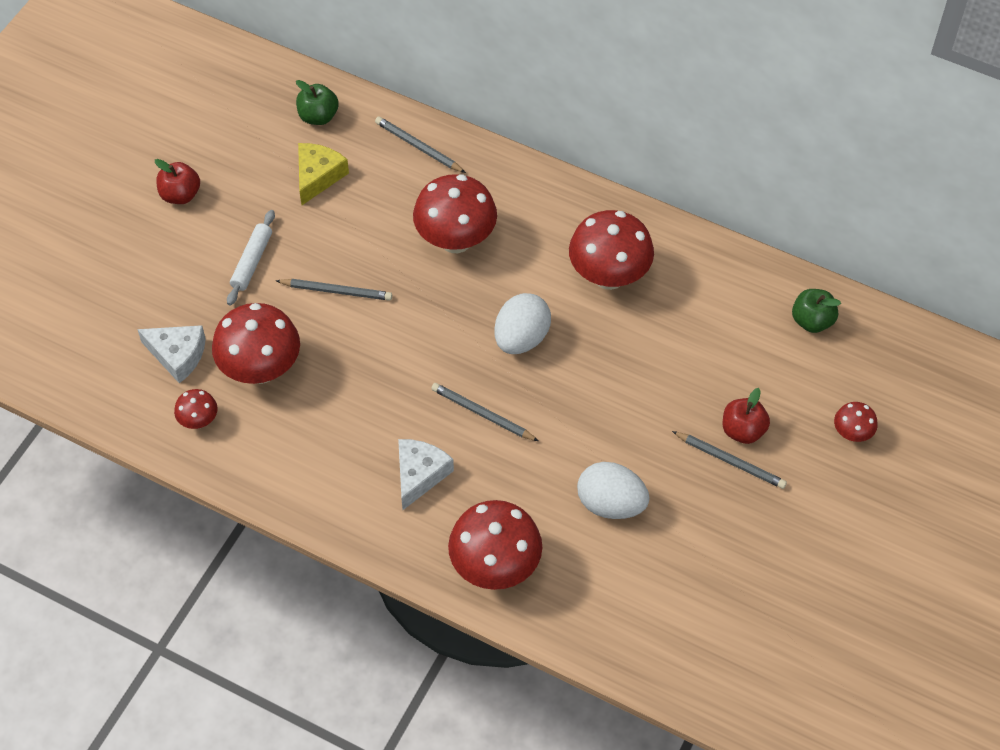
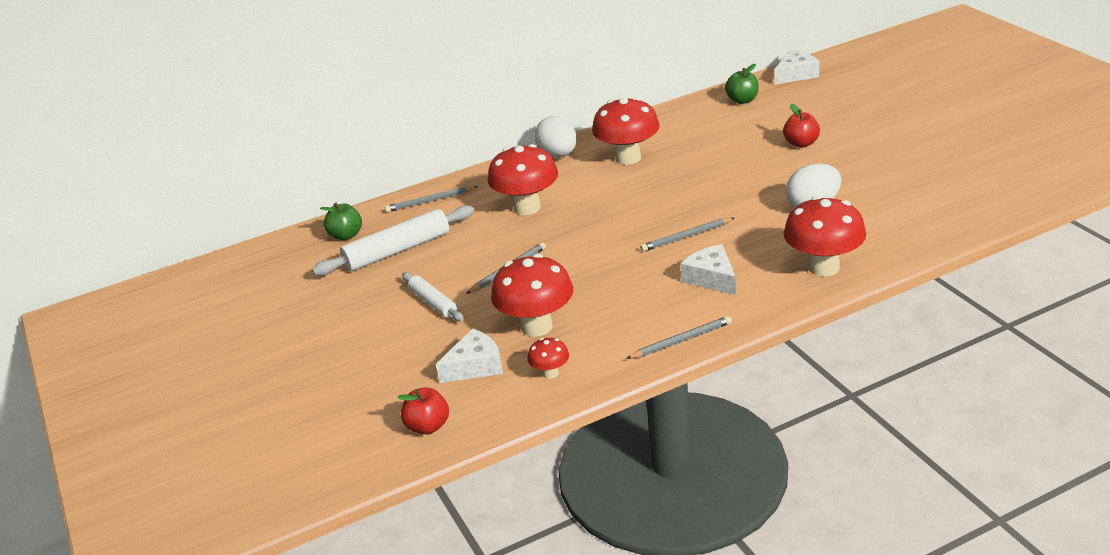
camera: 50 degrees left, 25 degrees down
red apple [155,159,200,204] -> red apple moved to [398,387,449,435]
yellow cheese [298,143,349,205] -> white rolling pin [312,205,474,276]
white egg [494,293,551,354] -> white egg moved to [534,116,577,158]
grey pencil [672,431,787,489] -> grey pencil moved to [626,316,732,359]
red mushroom [834,402,878,442] -> none
none -> white cheese [775,50,819,85]

